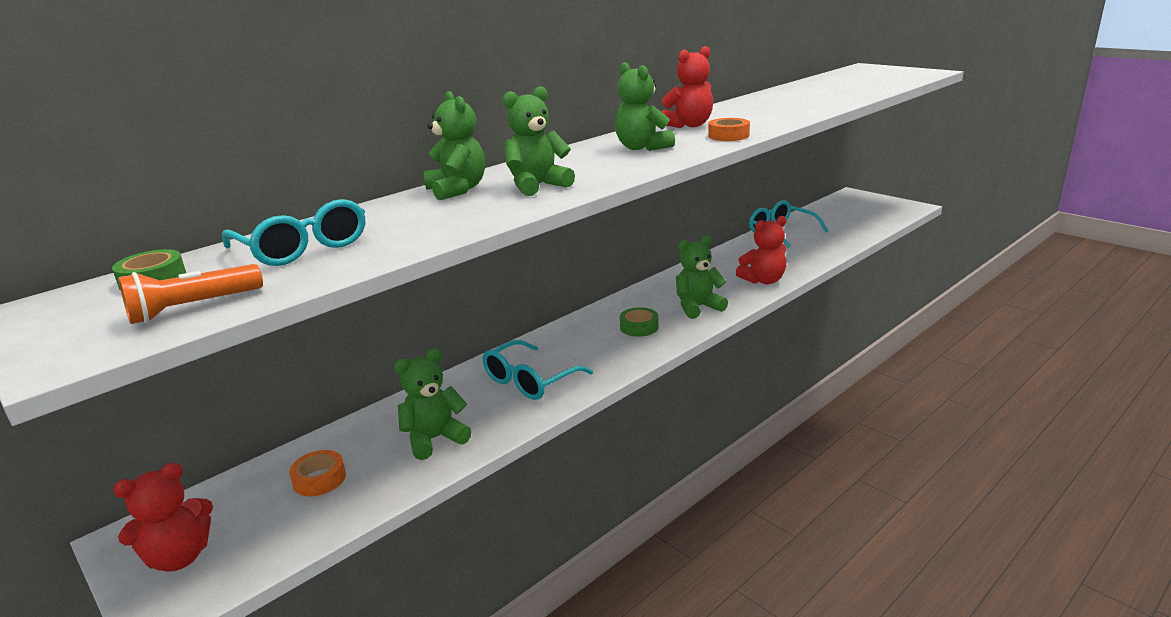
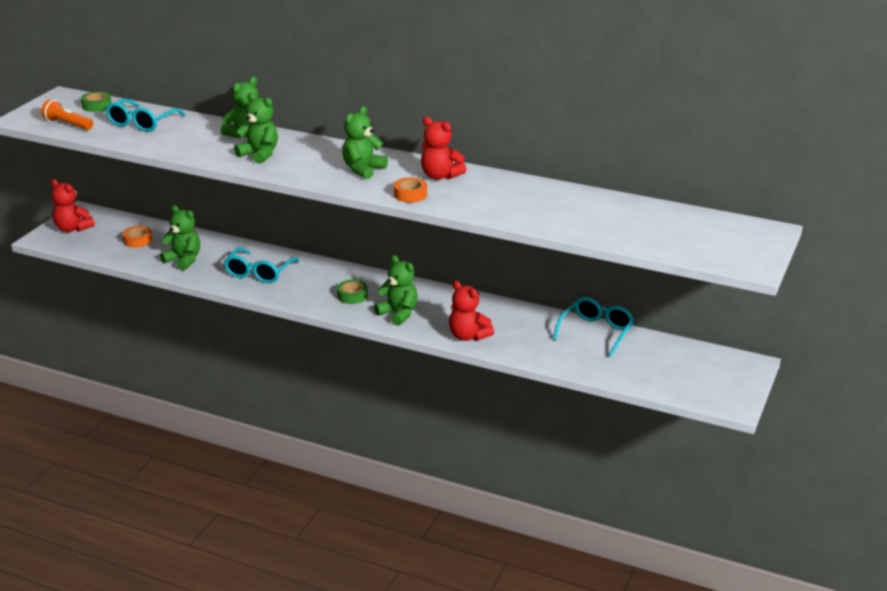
camera: 65 degrees right, 5 degrees up
turquoise glasses [482,340,593,400] -> turquoise glasses turned 90 degrees counterclockwise [224,247,299,283]

